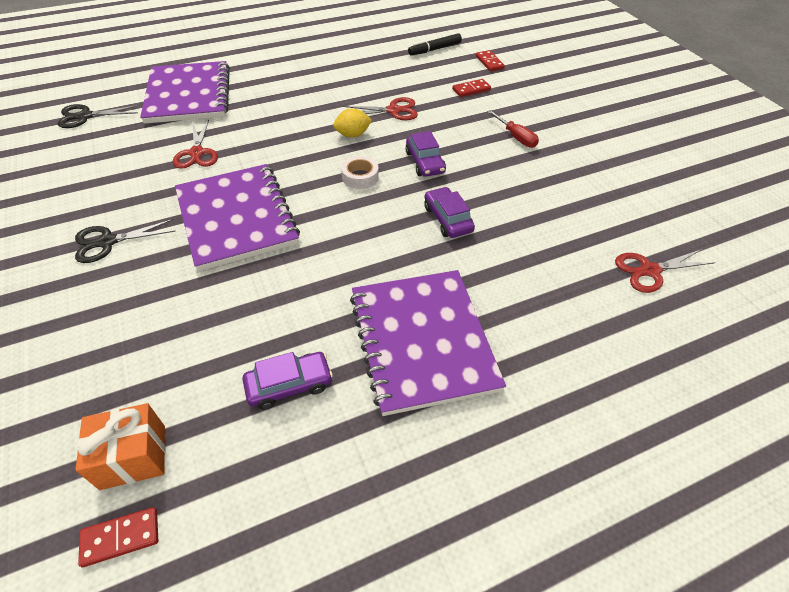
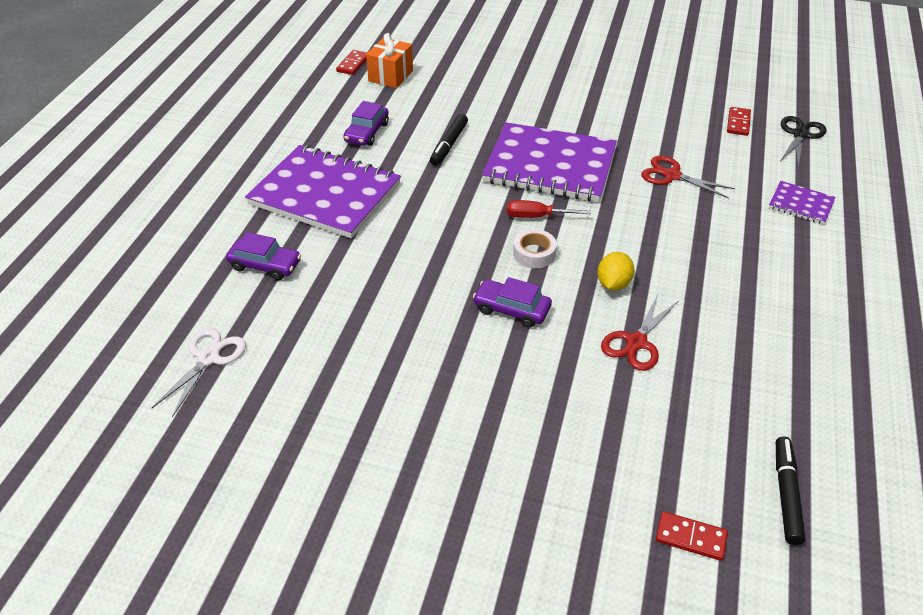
camera: 130 degrees right, 5 degrees down
black scissors [75,219,176,263] -> none
purple notebook [140,61,230,124] -> purple notebook [769,181,836,225], size x0.45
purple car [424,187,475,238] -> purple car moved to [226,232,301,280]
red domino [452,79,491,97] -> red domino moved to [727,107,751,136]
red screwdriver [487,110,539,148] -> red screwdriver moved to [507,200,591,218]
red scissors [615,249,715,293] -> white scissors [152,328,246,417]
none -> black marker [430,114,468,166]

